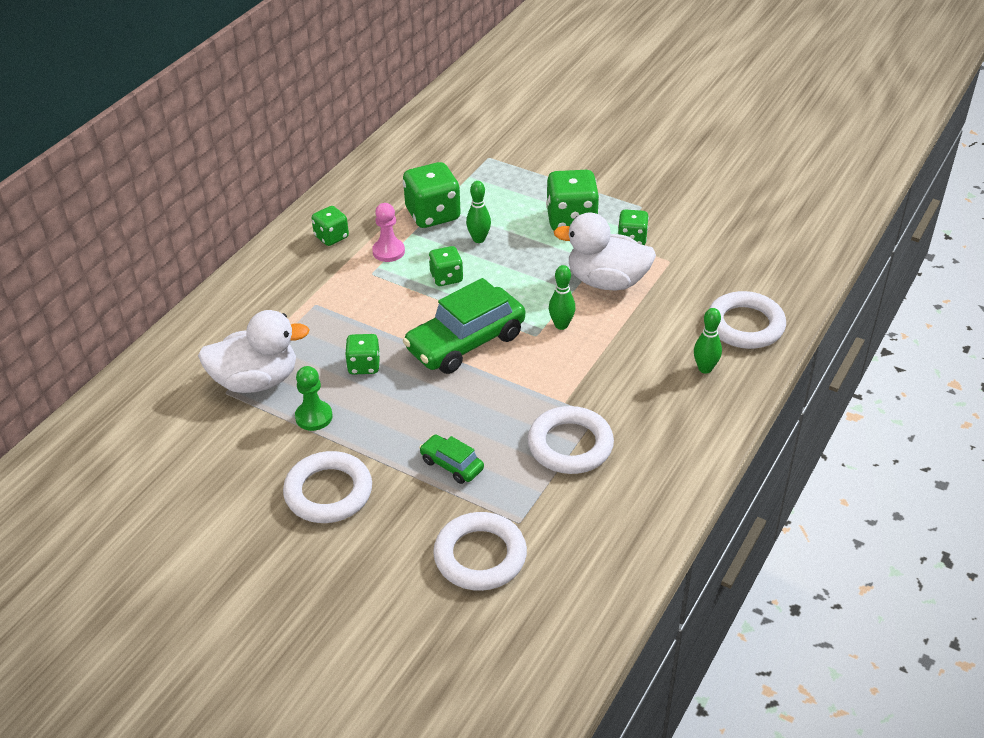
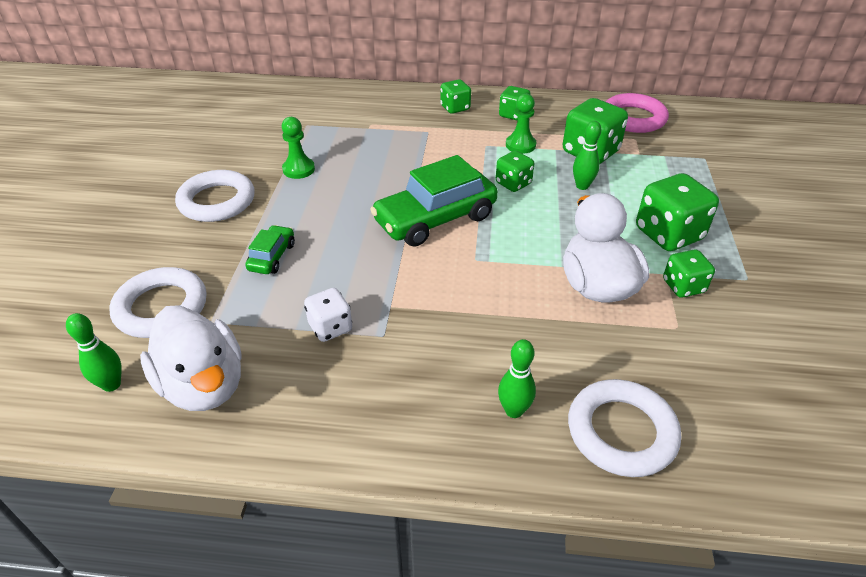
camera: 65 degrees right, 0 degrees up
white duck [198,310,310,393] -> white duck moved to [140,305,242,411]
green dice [345,334,380,375] -> green dice moved to [440,79,471,114]
pink pawn [372,203,405,262] -> green pawn [506,94,536,154]
green car [403,278,525,374] -> green car turned 60 degrees counterclockwise [370,155,498,247]
white ring [527,406,614,474] -> white dice [304,288,352,342]
green bowling pin [549,265,575,330] -> green bowling pin moved to [66,313,121,392]
none -> pink ring [606,93,669,133]

